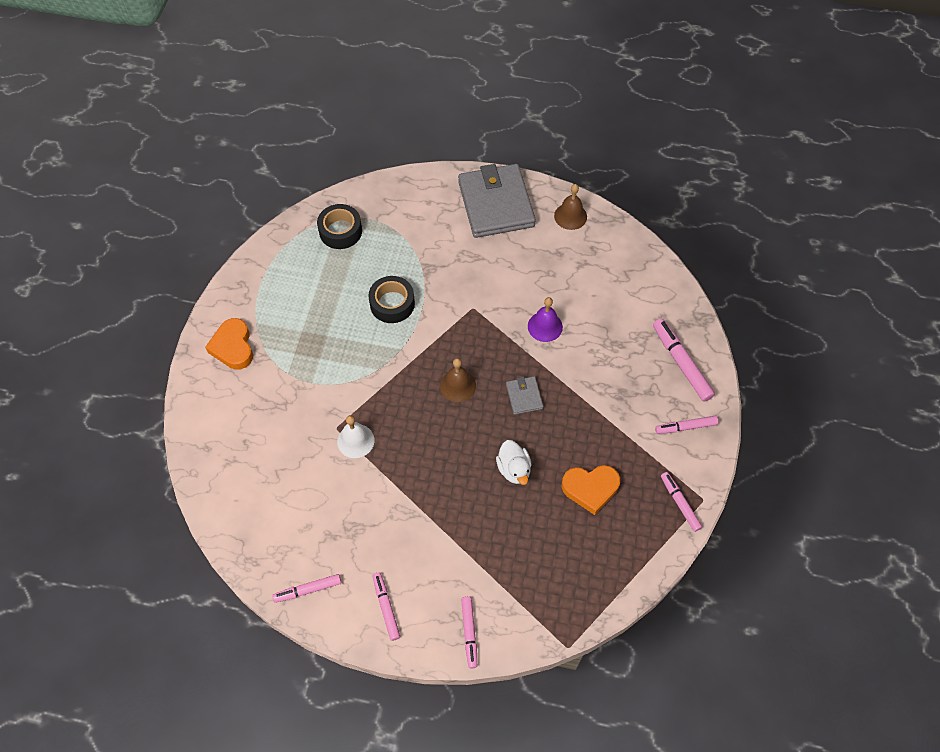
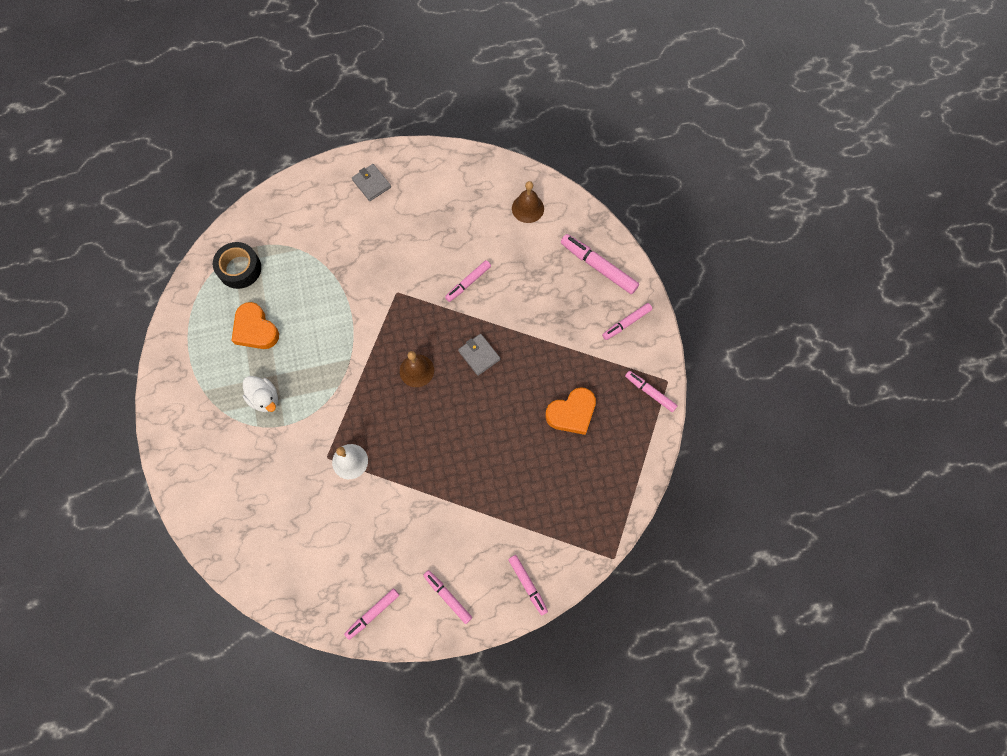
camera: 25 degrees left, 10 degrees up
orange heart [205,318,253,370] -> orange heart moved to [231,302,279,349]
black tape [368,276,415,323] -> none
grey wallet [458,164,536,238] -> grey wallet [352,164,391,201], size x0.43
white duck [496,440,532,485] -> white duck moved to [243,376,278,412]
purple bell [528,297,563,342] -> pink marker [445,260,491,302]
brown bell [554,184,587,230] -> brown bell moved to [512,181,544,223]

